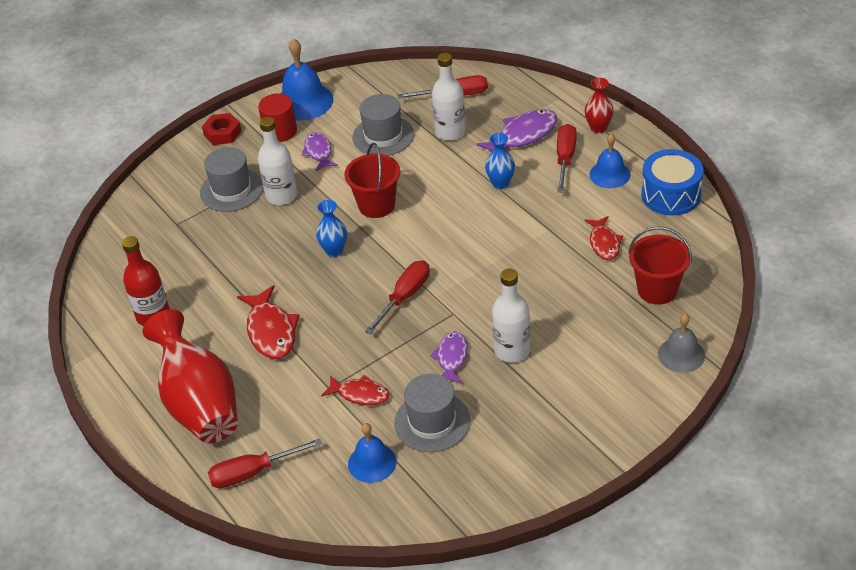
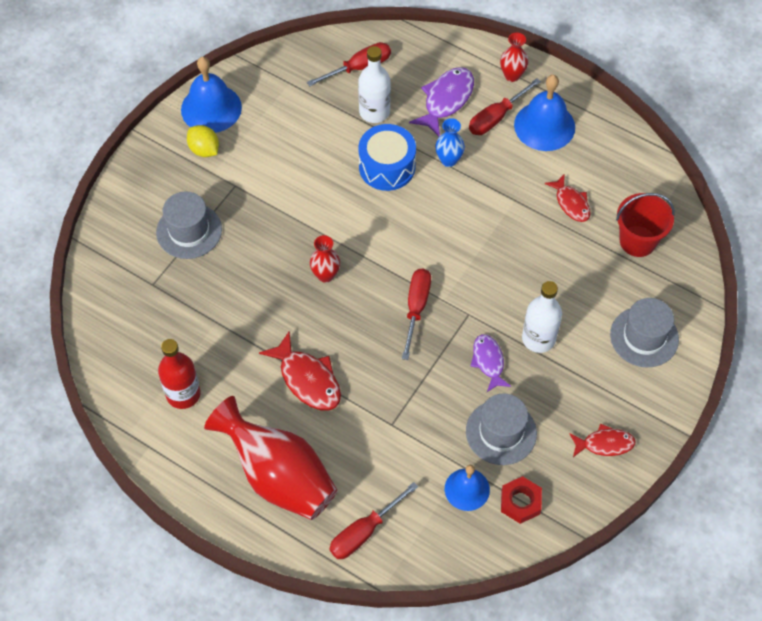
camera: 25 degrees left, 15 degrees up
red nut [202,113,242,145] -> red nut moved to [501,476,542,524]
red cylinder [258,93,297,142] -> yellow lemon [187,125,219,157]
white bottle [258,117,297,205] -> none
purple fish [302,132,338,172] -> none
blue vase [316,200,347,257] -> red vase [310,235,340,283]
red fish [321,375,390,405] -> red fish moved to [569,424,636,457]
red bucket [344,143,400,218] -> none
grey hat [352,94,414,156] -> grey hat moved to [610,298,679,367]
red screwdriver [557,124,577,192] -> red screwdriver turned 120 degrees counterclockwise [469,78,541,135]
blue bell [590,133,631,188] -> blue bell [514,75,575,151], size x1.56
blue drum [641,149,703,215] -> blue drum moved to [359,124,416,191]
grey bell [658,314,705,373] -> none

